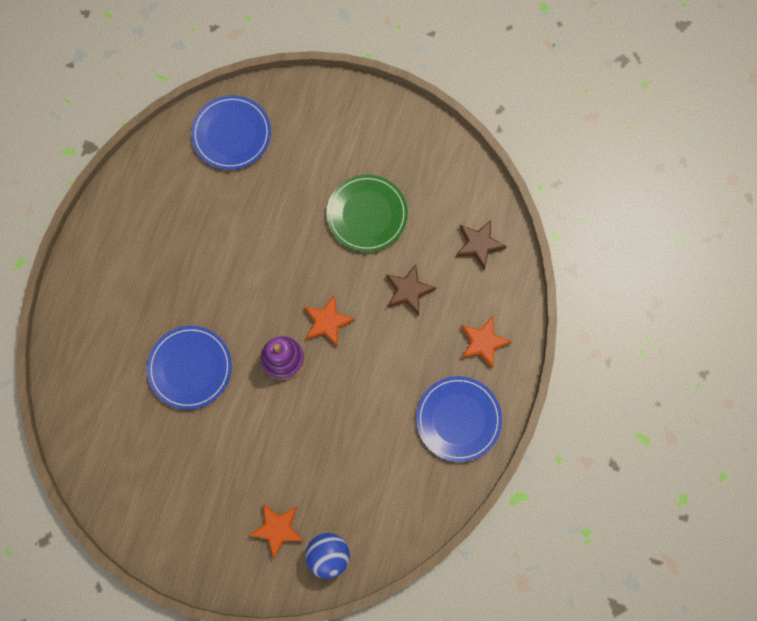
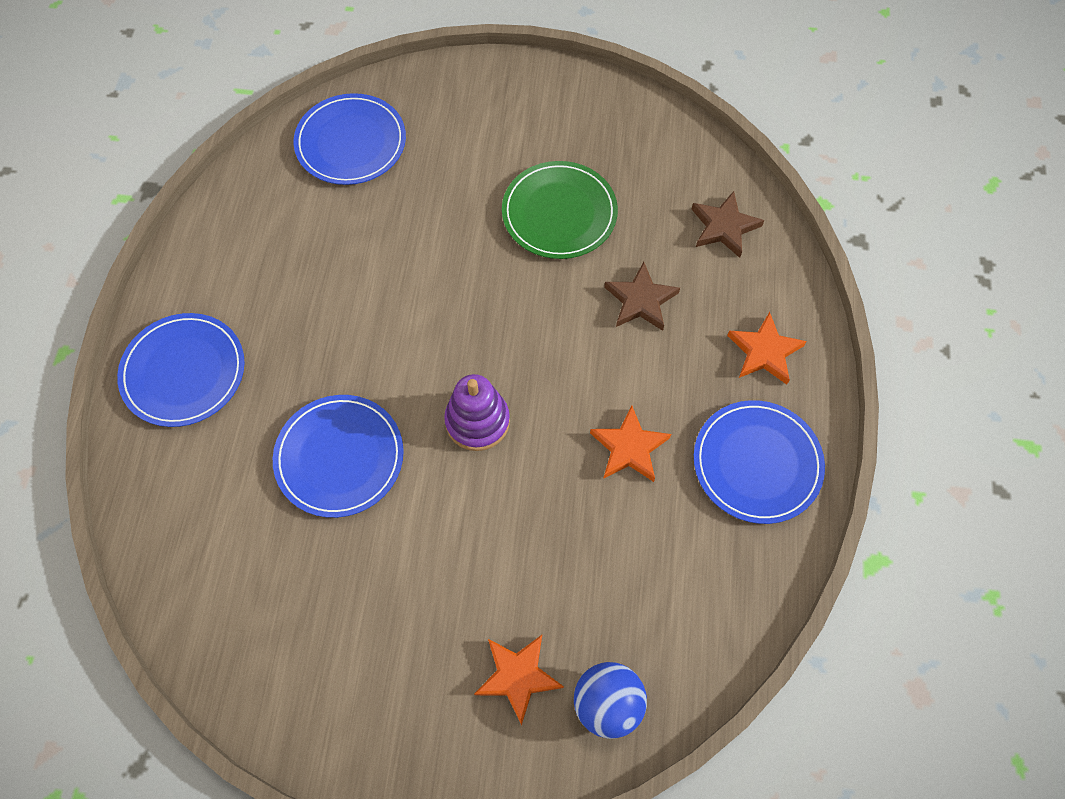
camera: 10 degrees left, 10 degrees down
orange star [304,296,355,347] -> orange star moved to [590,405,671,482]
none -> blue plate [117,313,245,427]

